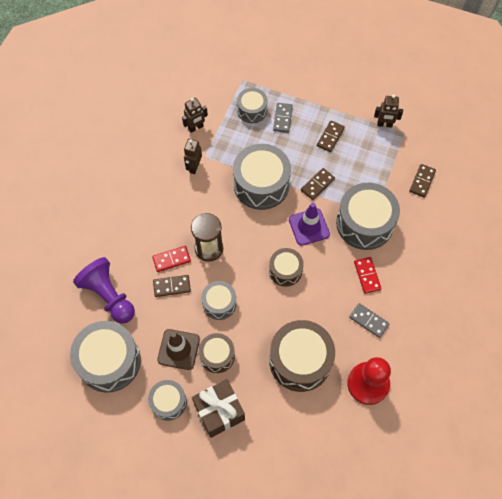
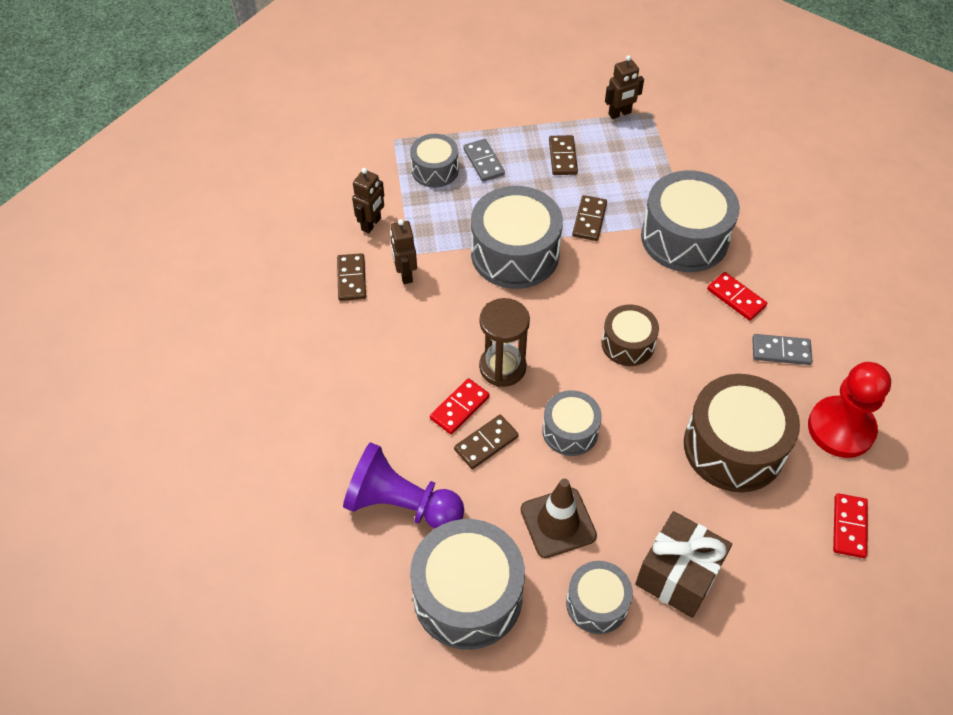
camera: 30 degrees left, 10 degrees down
brown drum [199,333,235,373] -> none
purple traffic cone [289,203,330,246] -> none
brown domino [409,164,436,198] -> brown domino moved to [337,253,366,301]
none -> red domino [833,493,868,558]

